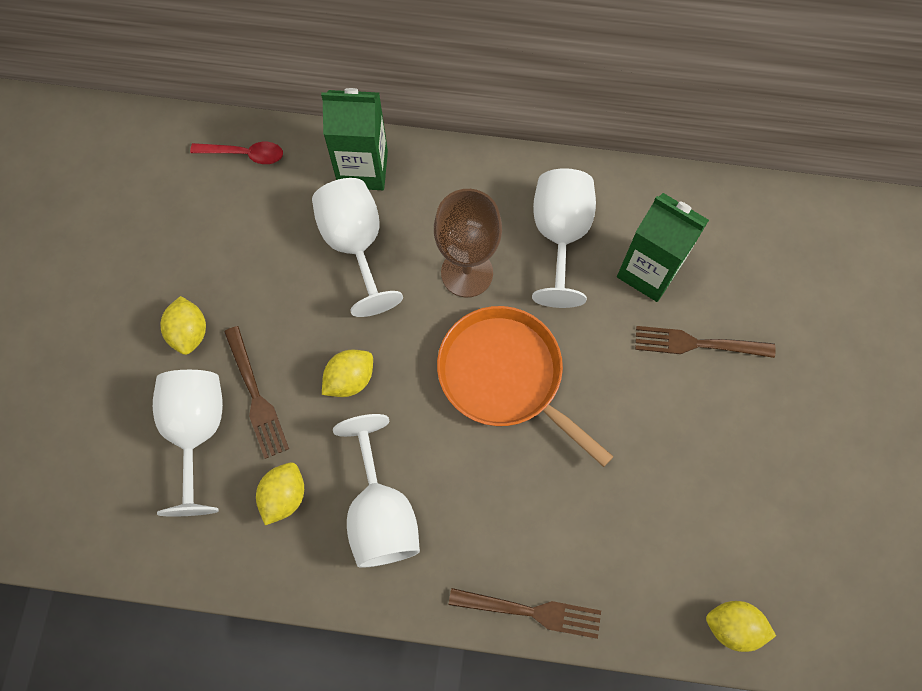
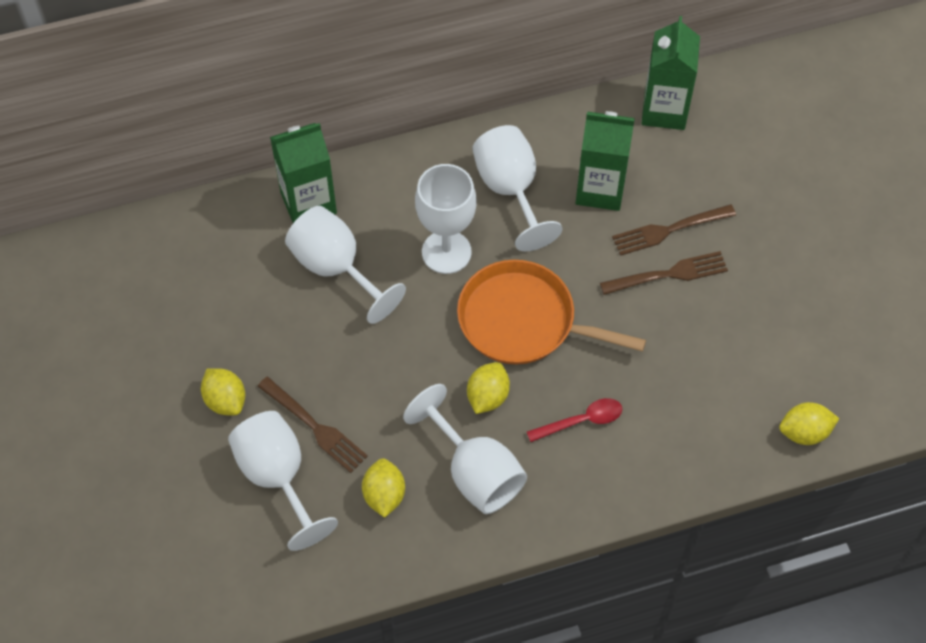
camera: 25 degrees left, 10 degrees down
red spoon [190,142,283,164] -> red spoon moved to [527,398,622,442]
yellow lemon [322,350,373,397] -> yellow lemon moved to [467,362,510,414]
brown goblet [434,189,502,297] -> white goblet [415,164,477,274]
brown fork [448,588,601,639] -> brown fork moved to [600,251,728,295]
none -> green carton [641,16,700,130]

